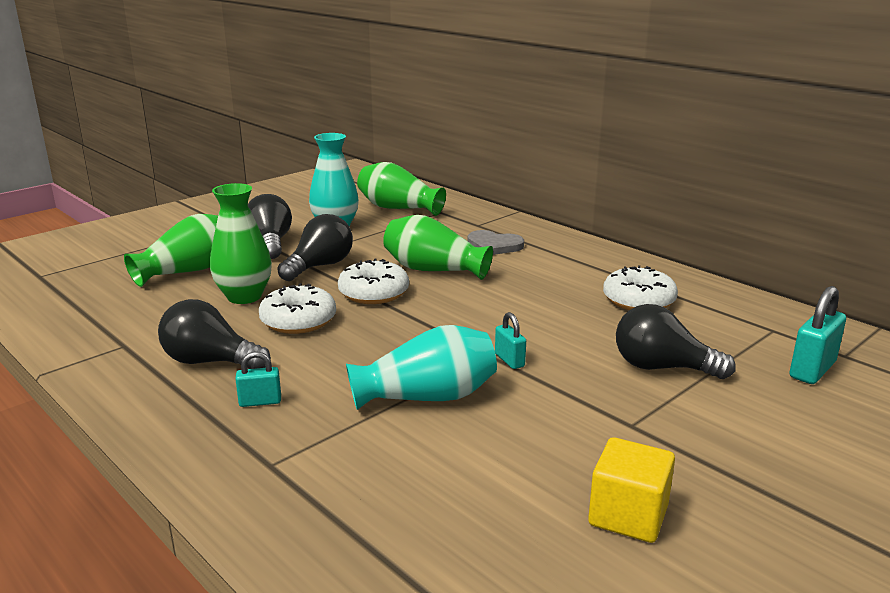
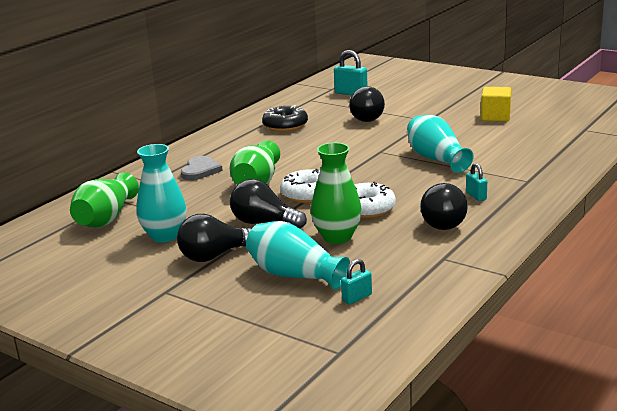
camera: 100 degrees left, 0 degrees up
green vase [124,214,218,287] -> turquoise vase [246,221,350,290]
turquoise padlock [495,312,526,369] -> turquoise padlock moved to [341,259,372,305]
white donut [603,265,678,310] -> black donut [262,105,308,132]

